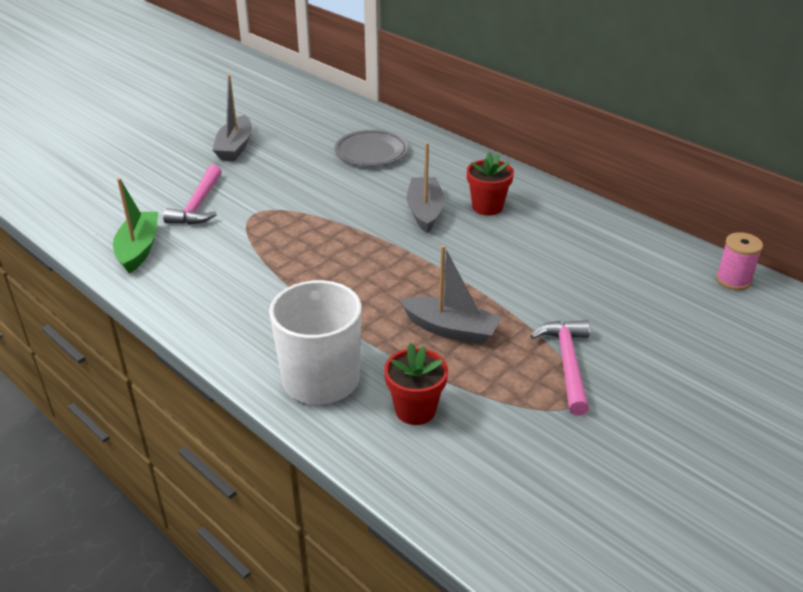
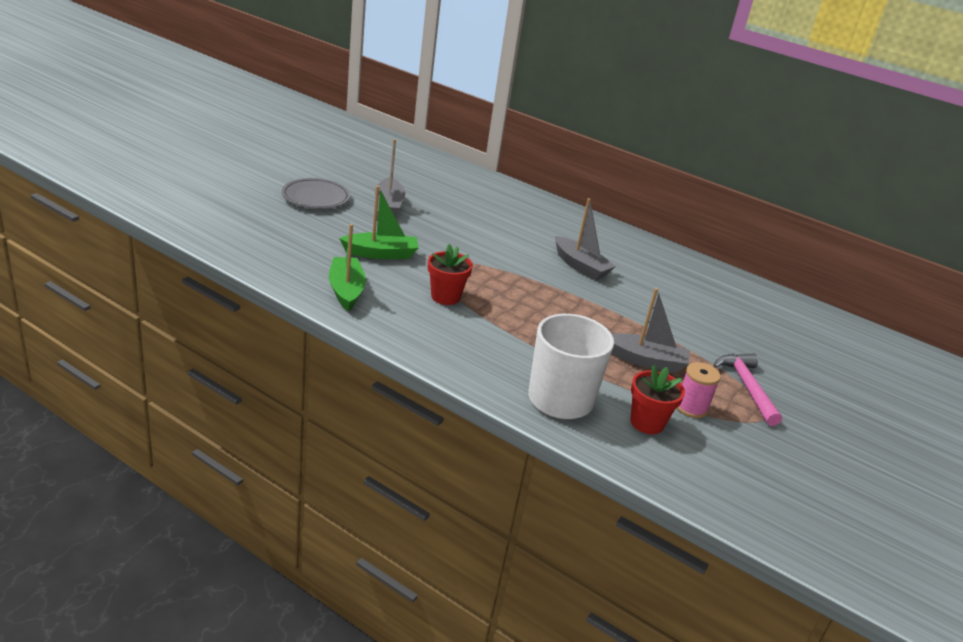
camera: 15 degrees left, 5 degrees down
pink hammer [163,165,222,225] -> green boat [339,186,419,259]
grey plate [335,130,408,166] -> grey plate moved to [282,178,350,209]
grey boat [407,142,445,233] -> grey boat turned 150 degrees clockwise [555,198,616,280]
red flower pot [467,152,514,216] -> red flower pot moved to [428,244,473,305]
pink spool [716,232,763,290] -> pink spool moved to [677,362,721,418]

